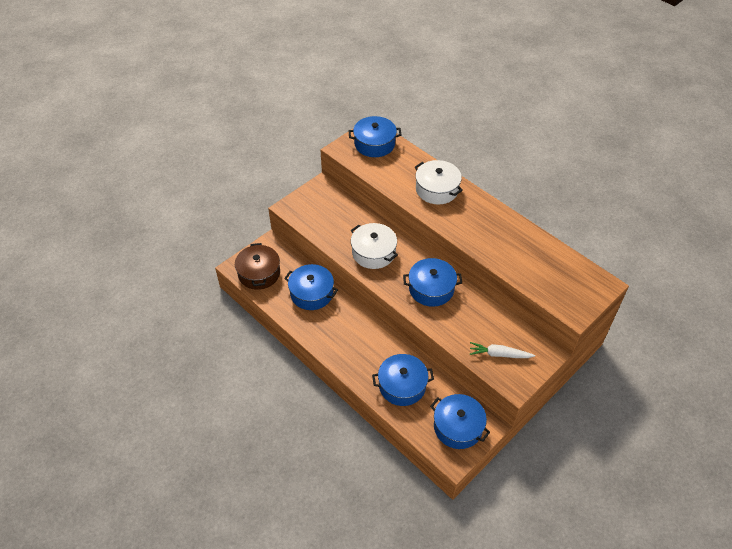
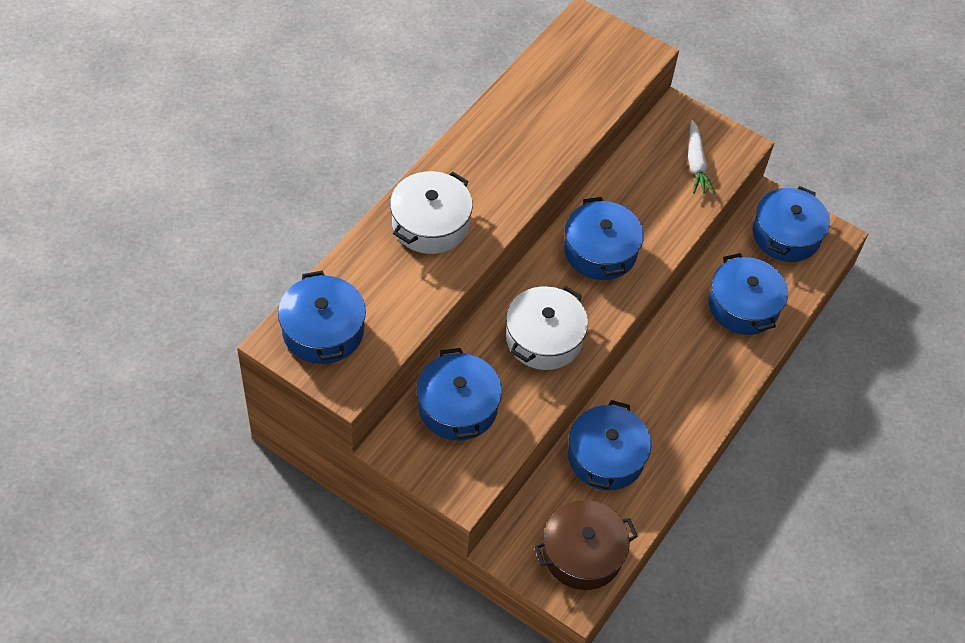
camera: 105 degrees left, 5 degrees up
none -> blue pot [417,348,502,441]

